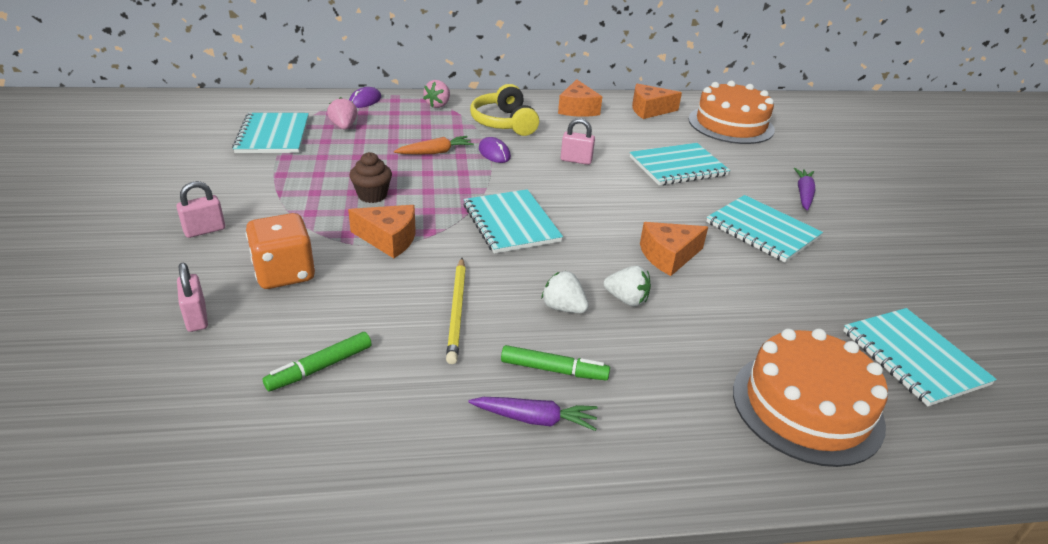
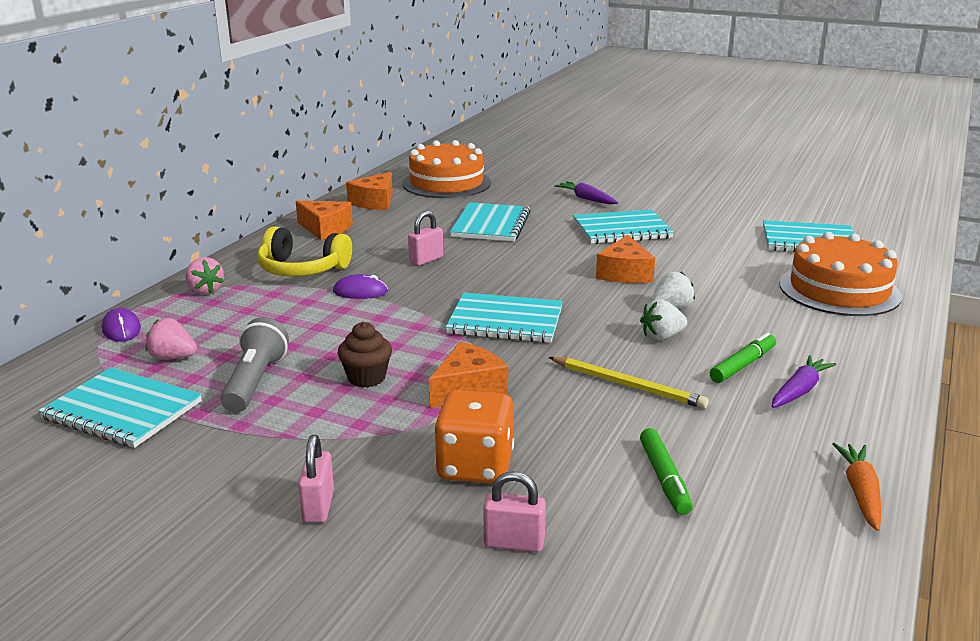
camera: 55 degrees left, 10 degrees down
orange carrot [394,136,474,155] -> orange carrot moved to [833,443,881,531]
none -> grey flashlight [220,317,289,413]

